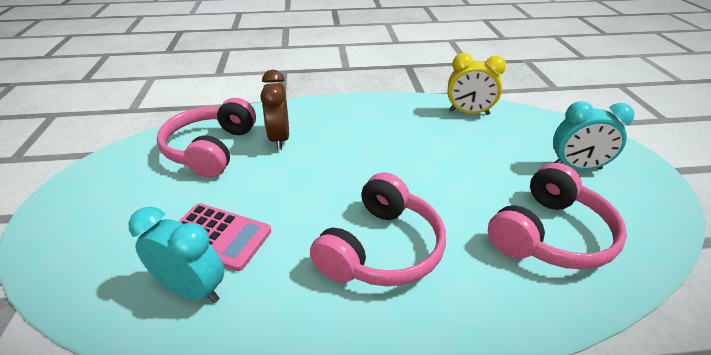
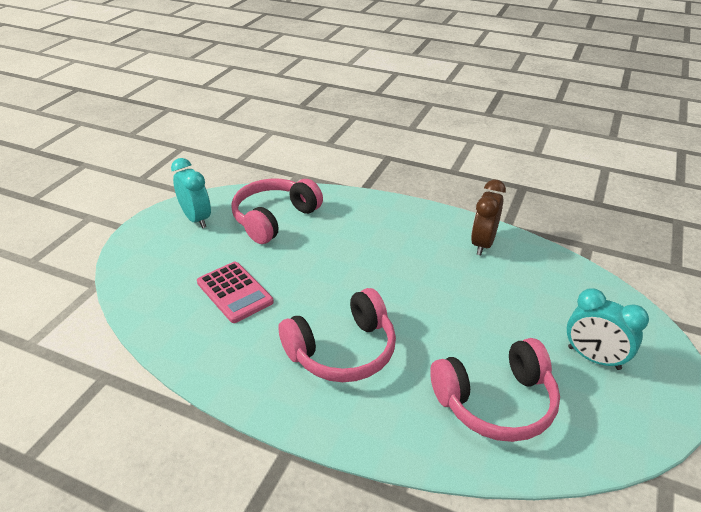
camera: 30 degrees right, 0 degrees up
turquoise clock [129,207,224,303] -> turquoise clock moved to [171,158,211,228]
brown clock [260,70,289,150] -> brown clock moved to [471,180,506,255]
yellow clock [447,53,506,115] -> none

